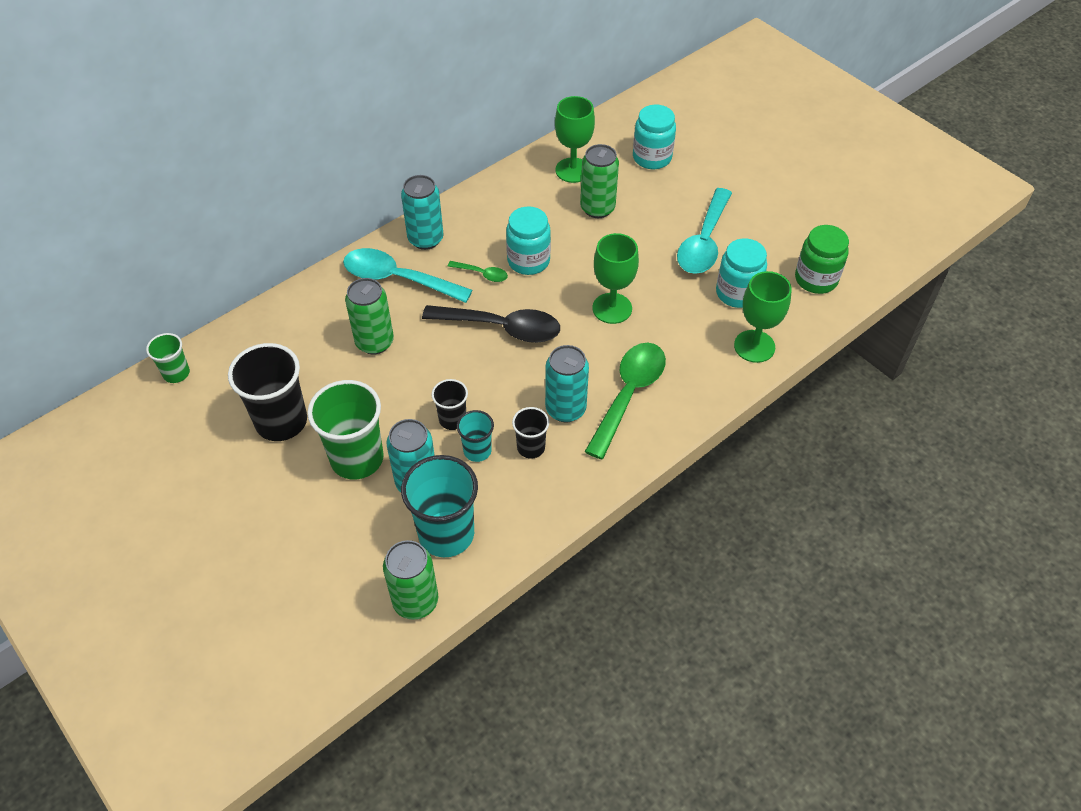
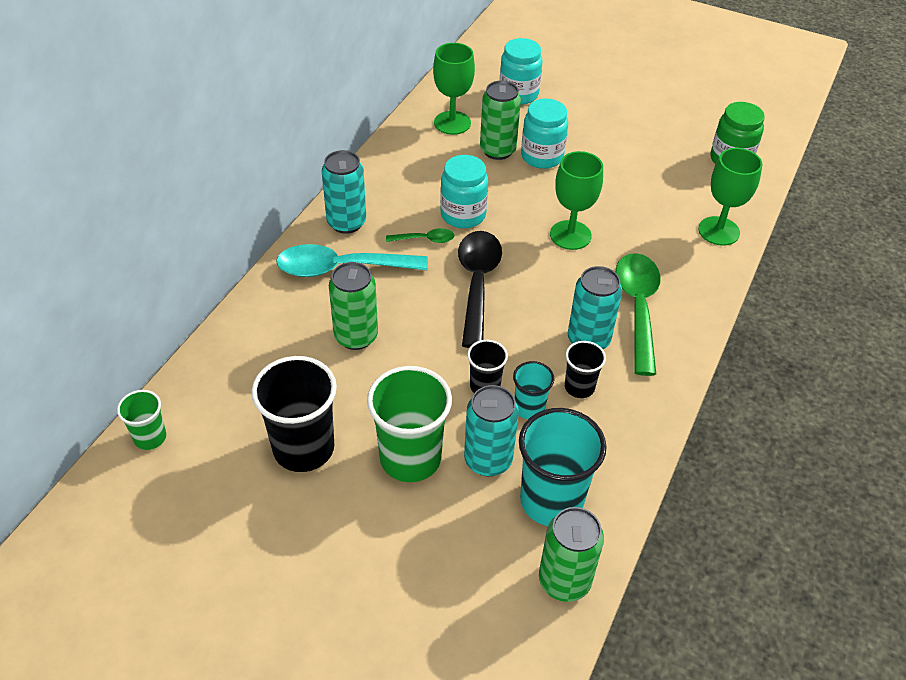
camera: 25 degrees left, 5 degrees down
black spoon [422,305,560,343] -> black spoon turned 75 degrees counterclockwise [458,231,502,348]
turquoise spoon [677,188,732,274] -> none
turquoise jar [716,238,767,308] -> turquoise jar moved to [521,98,568,169]

